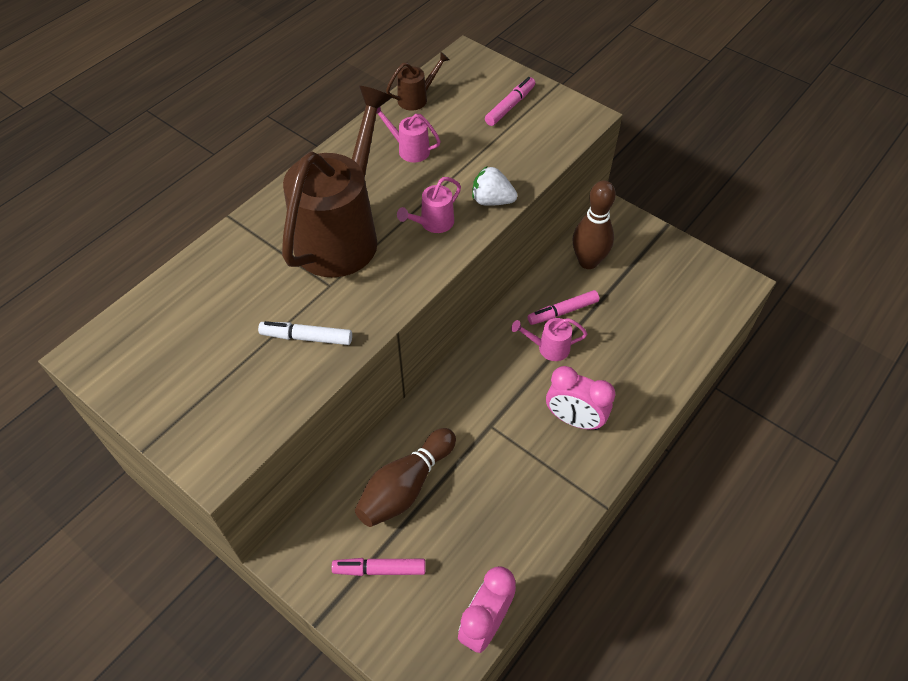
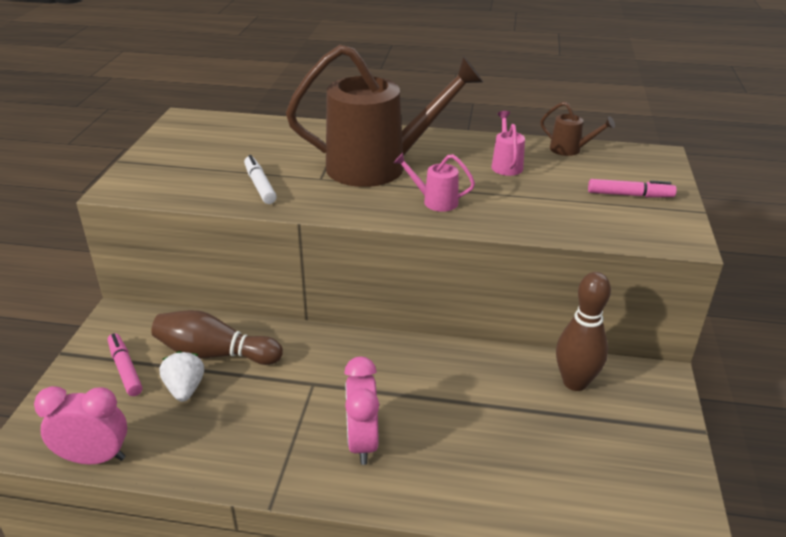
camera: 60 degrees right, 20 degrees down
white strawberry [472,166,517,206] -> white strawberry moved to [160,351,204,402]
pink watering can [511,318,587,361] -> none
pink marker [528,290,599,325] -> none

